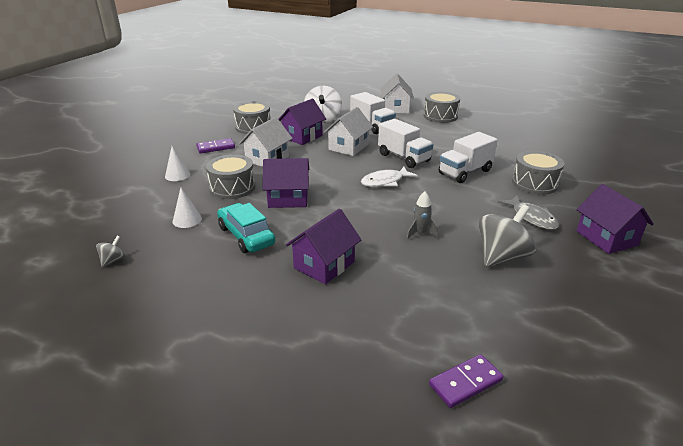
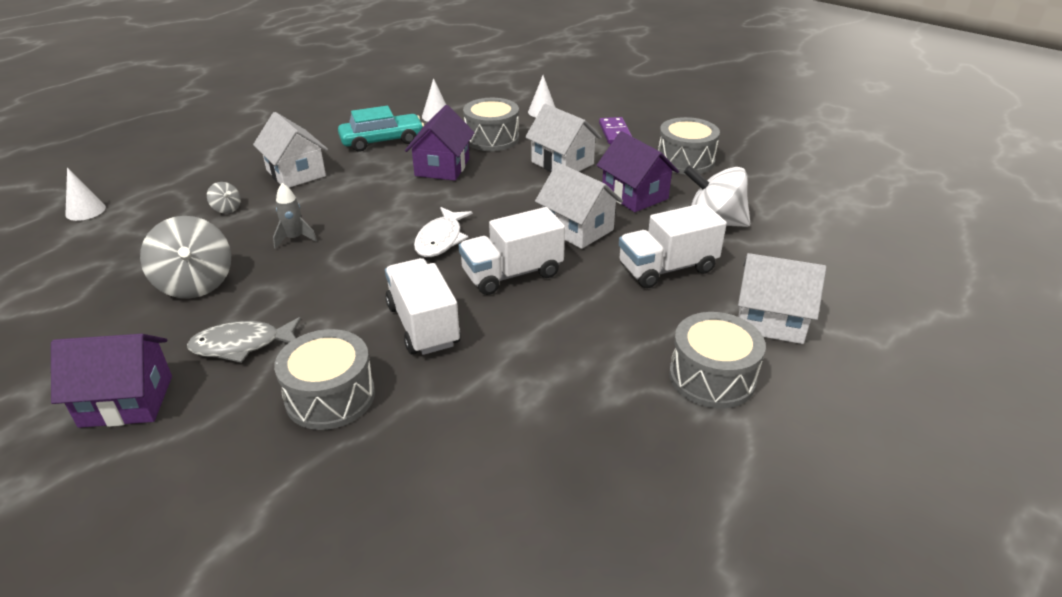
camera: 105 degrees right, 5 degrees up
grey spinning top [96,236,125,267] -> grey spinning top moved to [207,182,241,214]
purple house [286,209,361,285] -> white house [253,112,328,188]
white fish [361,167,418,187] -> white fish turned 150 degrees counterclockwise [414,207,473,257]
purple domino [429,354,503,408] -> white cone [65,167,106,221]

